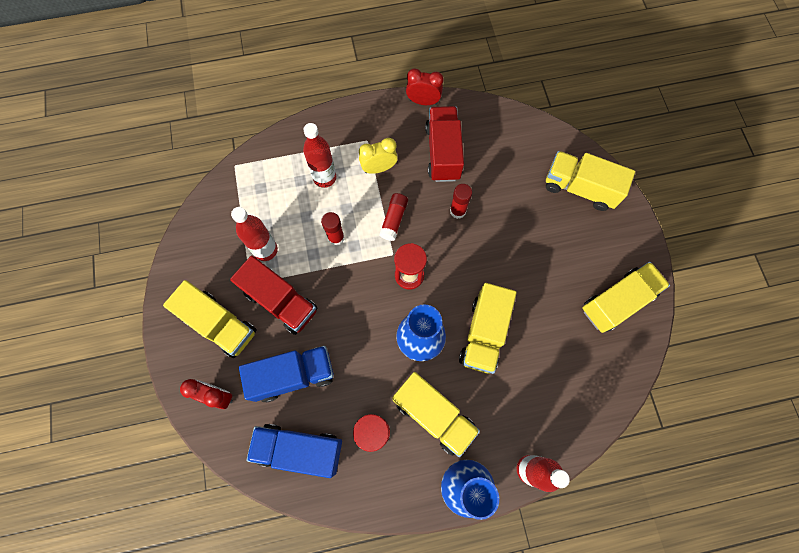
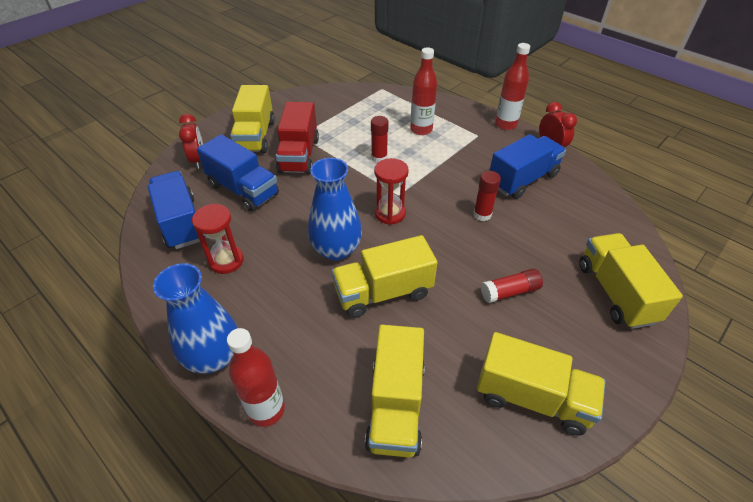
camera: 55 degrees right, 25 degrees down
red bottle [231,207,278,261] -> red bottle moved to [495,43,530,130]
yellow clock [359,138,398,174] -> none
red glue stick [379,193,408,241] -> red glue stick moved to [481,269,543,303]
yellow truck [392,372,480,457] -> yellow truck moved to [365,325,425,458]
red truck [425,106,464,182] -> blue truck [490,134,566,199]

